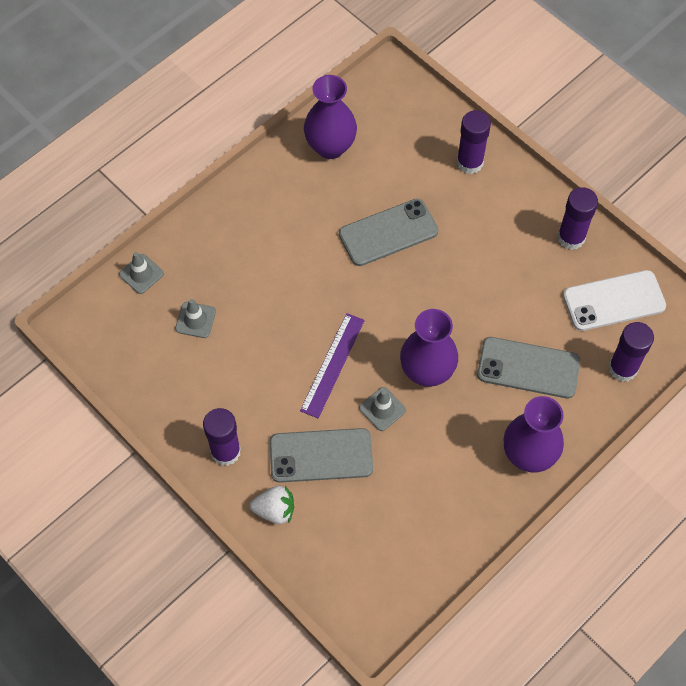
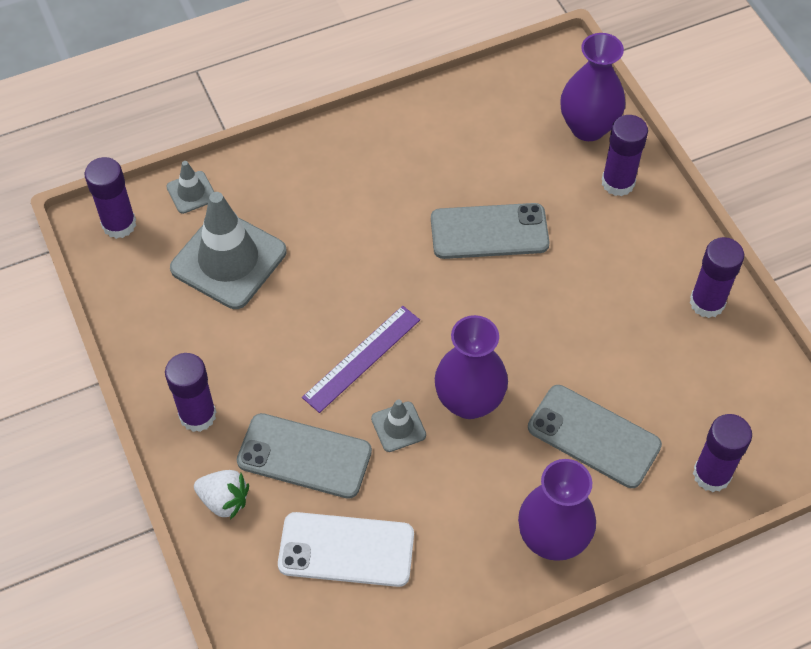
camera: 20 degrees right, 5 degrees down
grey traffic cone [175,299,216,338] -> grey traffic cone [170,192,286,309], size x2.14
purple vase [304,75,357,159] -> purple vase moved to [560,33,626,141]
white phone [563,270,666,331] -> white phone moved to [278,512,414,587]
none -> purple glue stick [84,157,136,239]

